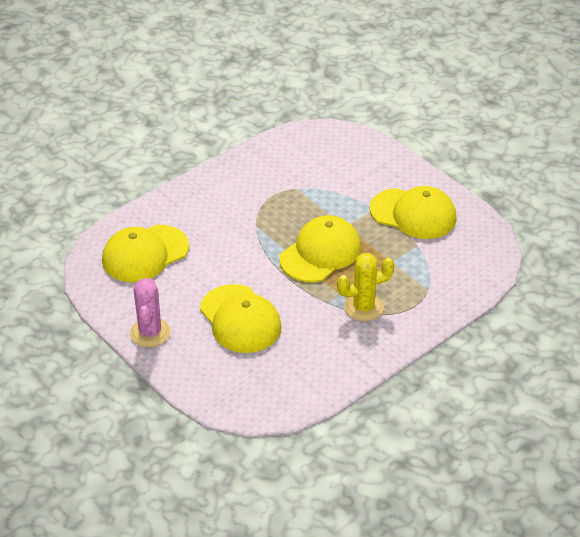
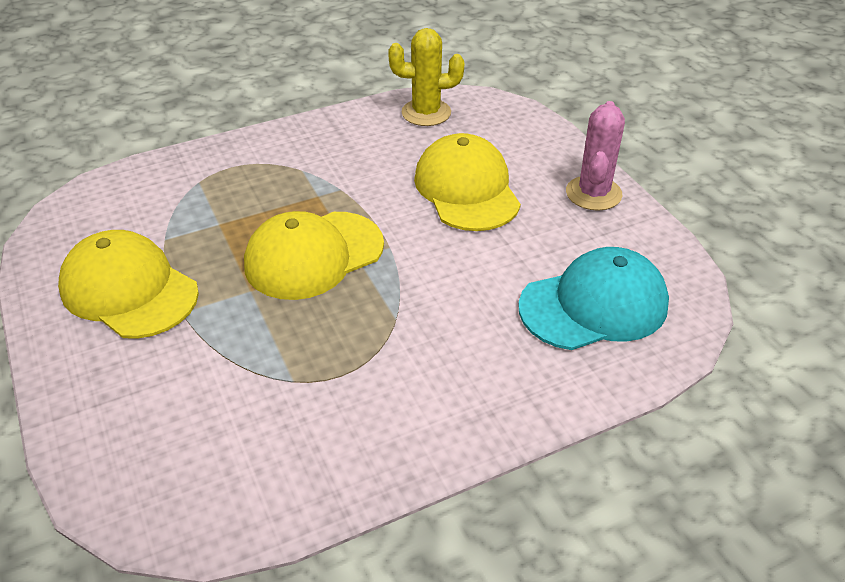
camera: 165 degrees left, 0 degrees up
yellow cap [102,225,189,282] -> turquoise cap [518,247,669,350]
yellow cactus [337,253,395,321] -> yellow cactus moved to [388,28,464,126]

